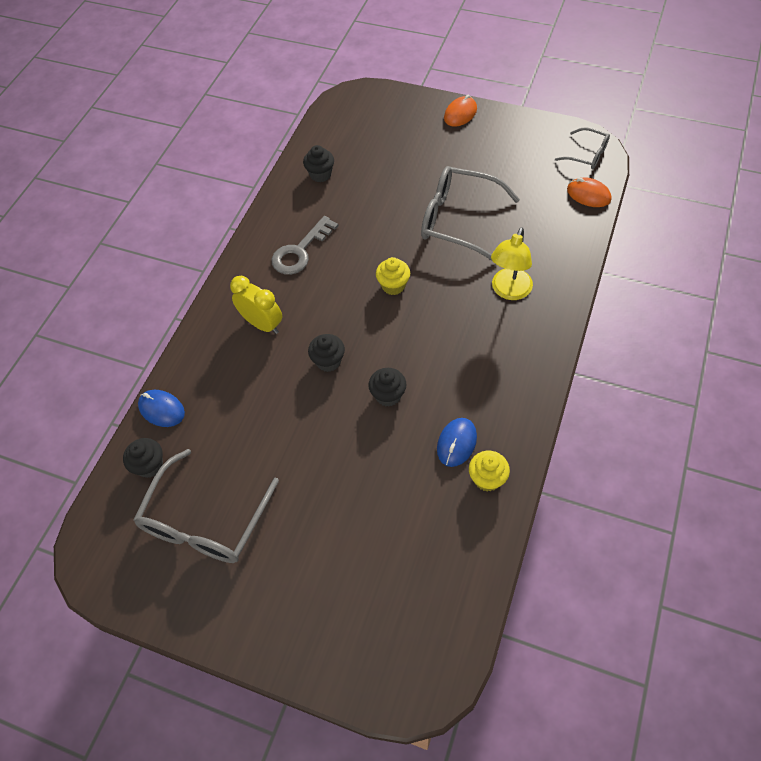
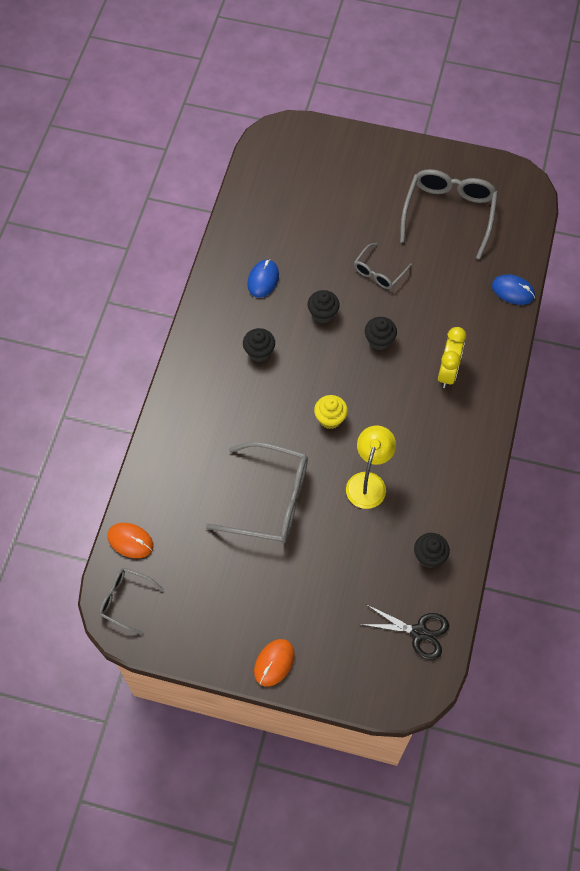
camera: 170 degrees right, 5 degrees up
black cupcake [123,438,163,478] -> black cupcake moved to [243,328,275,362]
yellow clock [230,276,283,334] -> yellow clock turned 105 degrees counterclockwise [438,327,466,388]
grey key [271,216,339,275] -> none
yellow cupcake [469,451,510,492] -> none
yellow lamp [491,227,533,300] -> yellow lamp moved to [346,425,396,509]
none -> grey glasses [354,243,412,289]
none -> black scissors [360,604,449,660]

